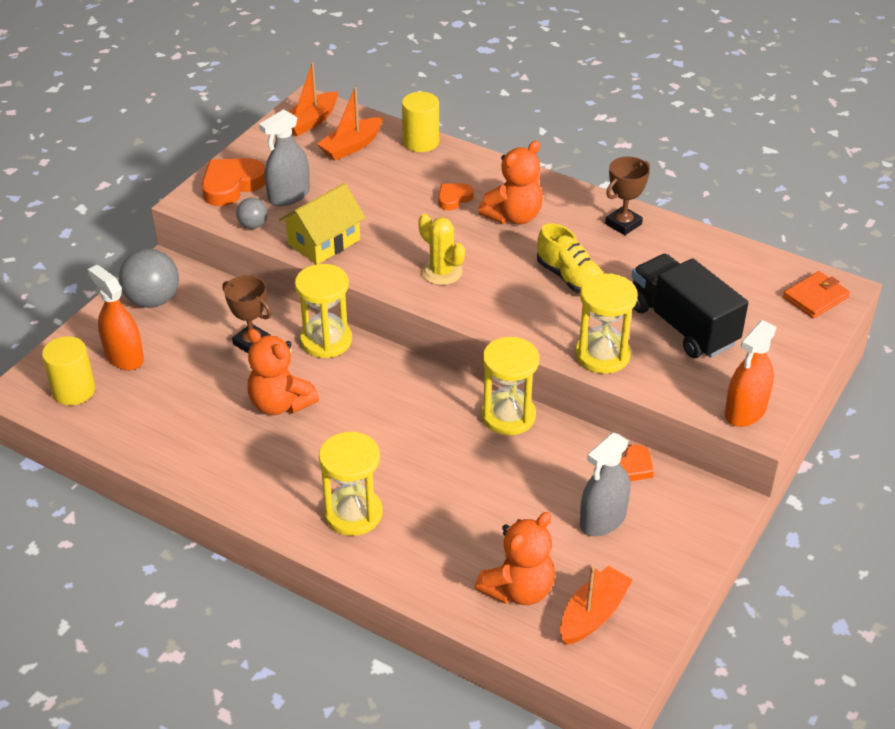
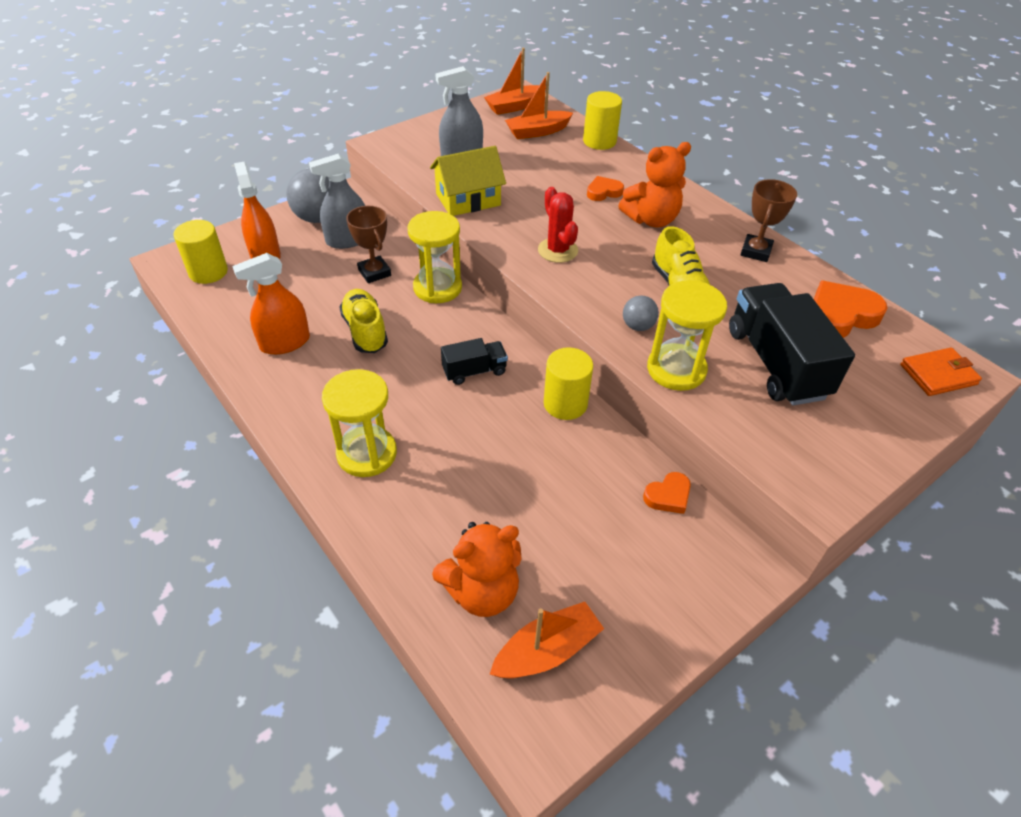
camera: 20 degrees right, 5 degrees up
orange heart [202,158,265,206] -> orange heart moved to [814,281,888,338]
grey ball [236,198,268,229] -> grey ball moved to [623,296,659,331]
orange teddy bear [247,329,319,415] -> yellow shoe [339,289,388,353]
yellow cactus [418,214,465,285] -> red cactus [538,187,578,263]
yellow hourglass [481,337,539,435] -> yellow cylinder [544,347,593,420]
grey spray bottle [580,433,630,536] -> grey spray bottle moved to [309,154,365,249]
brown trophy [605,156,650,235] -> brown trophy turned 45 degrees counterclockwise [740,179,797,262]
orange spray bottle [725,320,777,427] -> orange spray bottle moved to [232,253,310,355]
none -> black truck [441,338,508,385]

